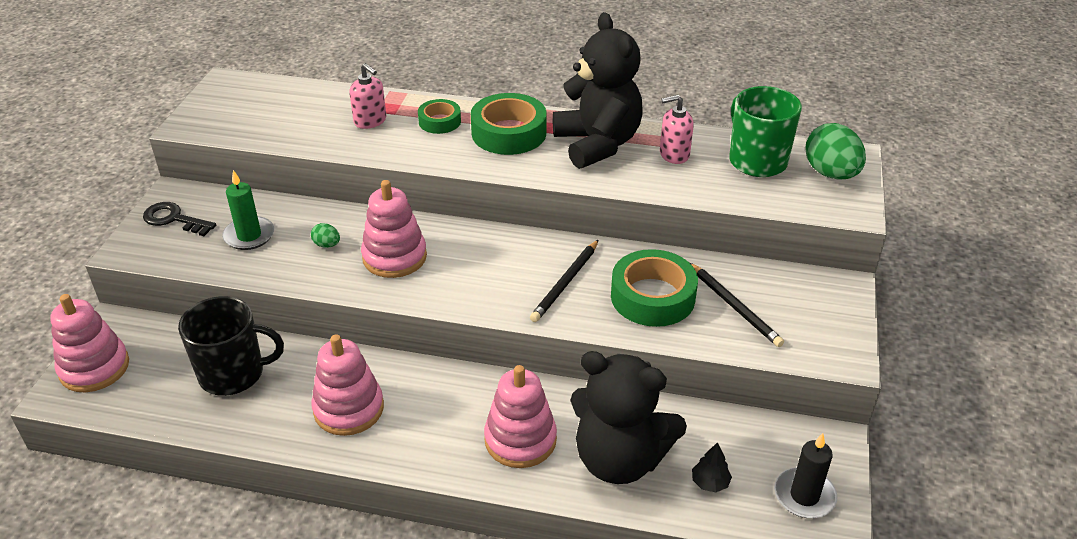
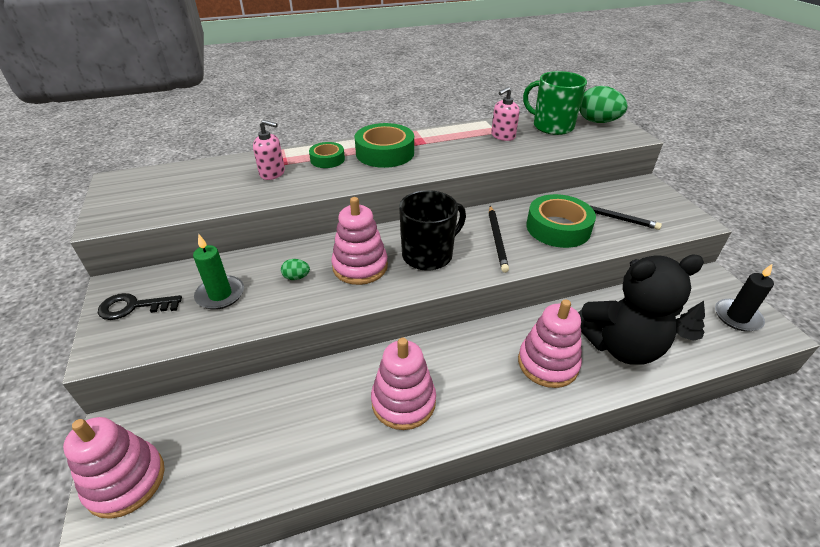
camera: 30 degrees left, 0 degrees up
black mug [178,296,284,396] -> black mug moved to [399,190,466,271]
black teddy bear [552,12,643,169] -> none

